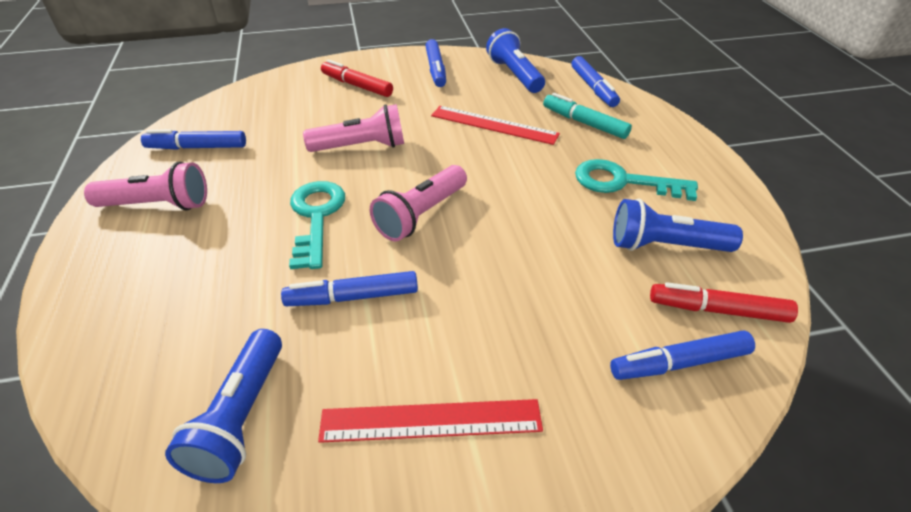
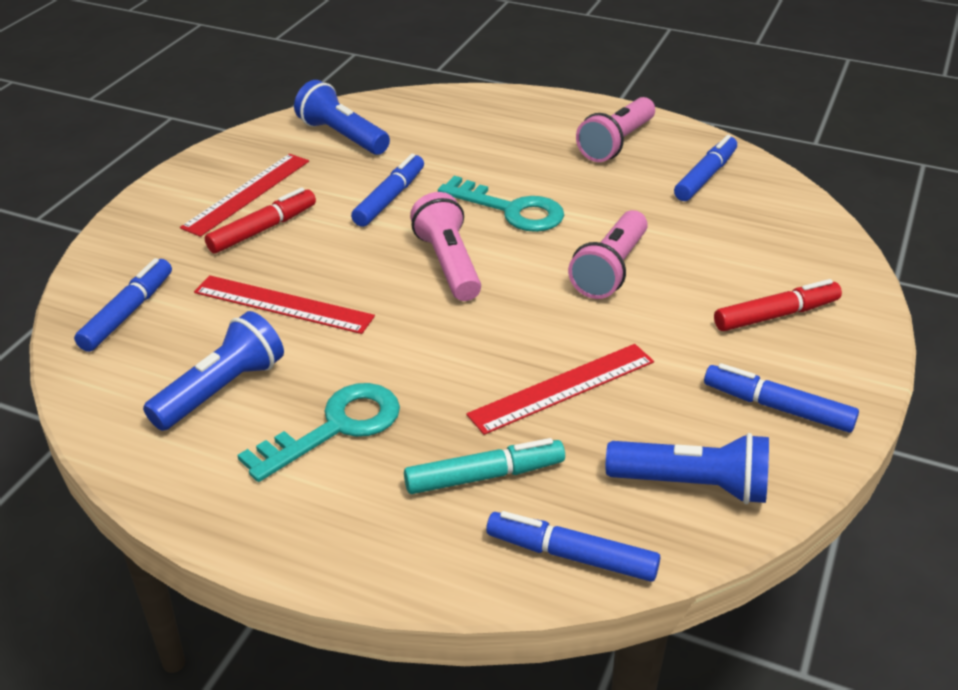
camera: 125 degrees right, 5 degrees down
red marker [650,282,798,323] -> red marker moved to [205,187,316,253]
none -> red ruler [194,275,375,334]

